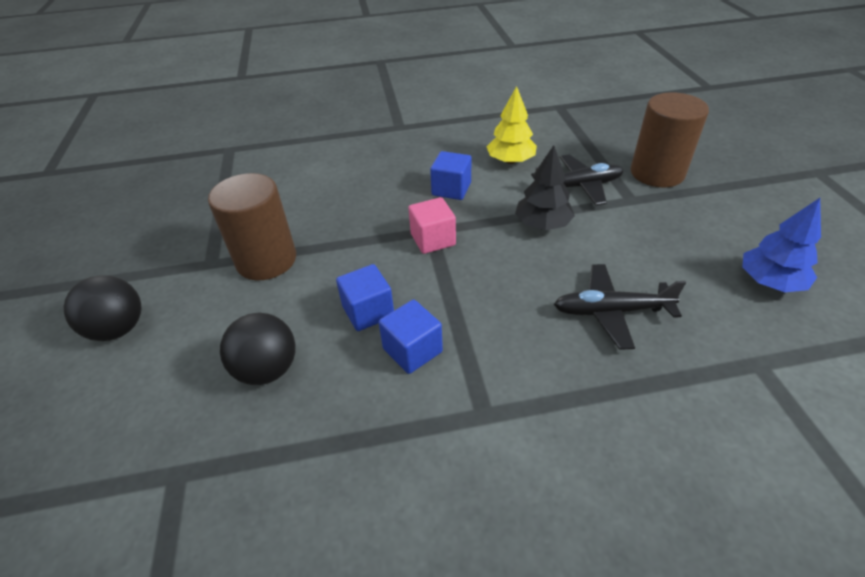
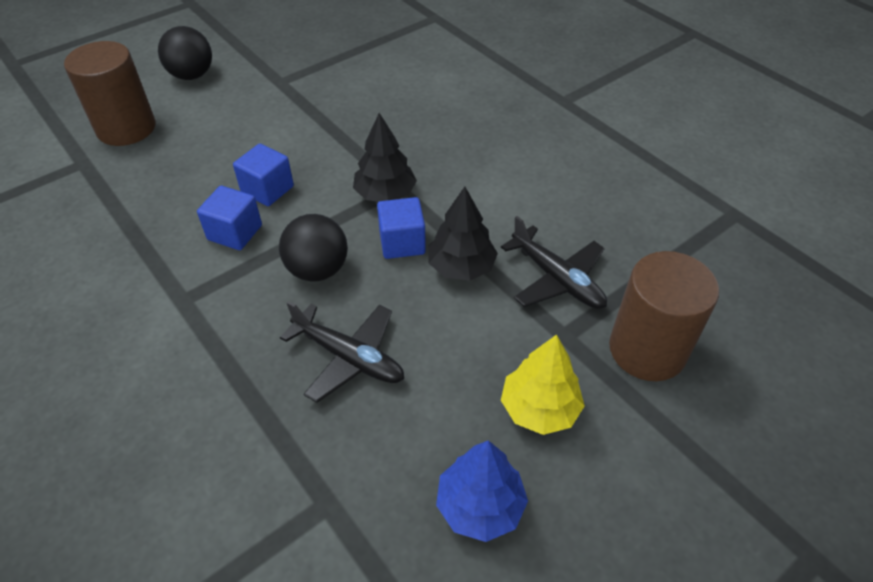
camera: 60 degrees right, 5 degrees up
brown cylinder [208,173,296,280] -> brown cylinder moved to [64,41,155,146]
black ball [220,313,295,385] -> black ball moved to [279,214,348,282]
pink cube [408,197,456,254] -> black tree [353,113,417,202]
blue cube [430,151,472,200] -> blue cube moved to [377,197,426,259]
yellow tree [487,86,537,164] -> yellow tree moved to [501,334,585,435]
black plane [554,264,686,350] -> black plane turned 150 degrees clockwise [280,301,404,403]

